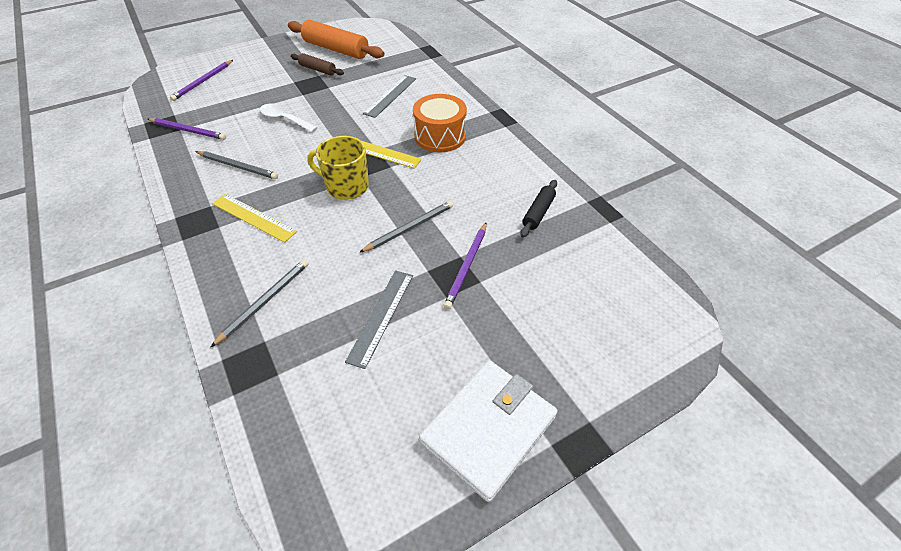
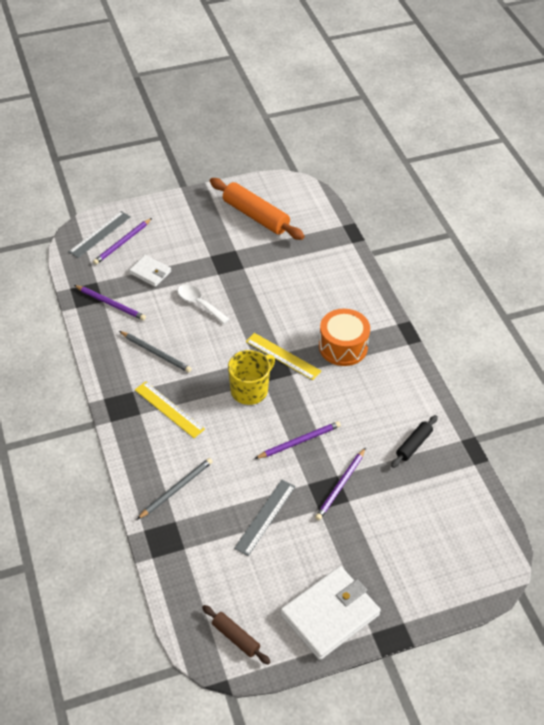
camera: 10 degrees right, 0 degrees up
brown rolling pin [291,53,344,76] -> brown rolling pin moved to [202,605,271,665]
yellow mug [307,136,369,200] -> yellow mug turned 105 degrees clockwise [228,350,275,405]
grey pencil [359,201,454,253] -> purple pencil [254,421,341,459]
grey ruler [363,75,416,118] -> grey ruler moved to [69,211,131,258]
none -> white wallet [129,255,171,287]

